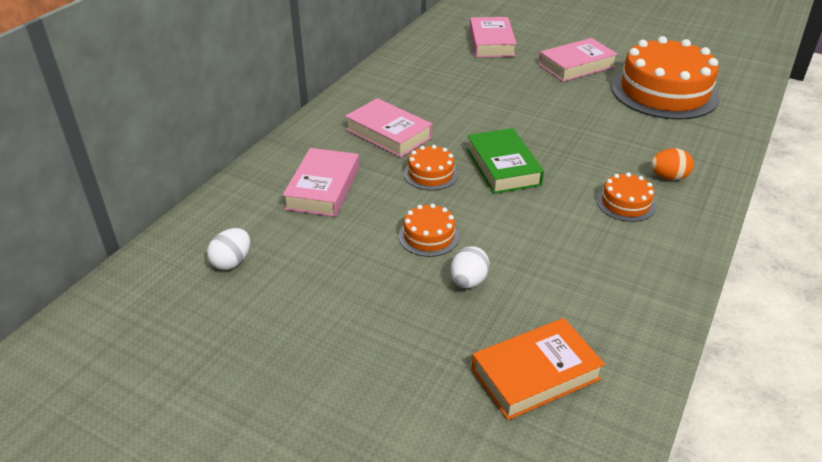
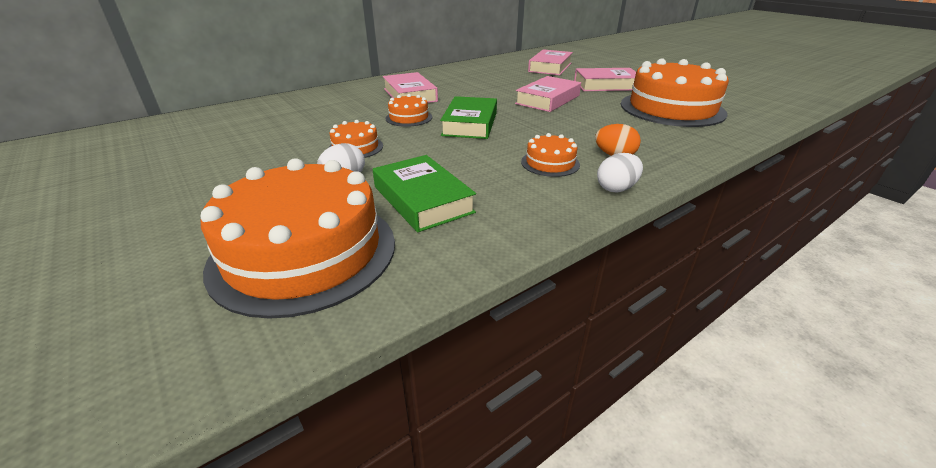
camera: 25 degrees right, 5 degrees down
white egg [207,228,250,270] -> white egg moved to [597,153,643,192]
pink book [283,148,359,217] -> pink book moved to [515,76,581,112]
orange book [472,318,605,420] -> orange cake [200,158,395,319]
none -> green book [373,155,476,232]

